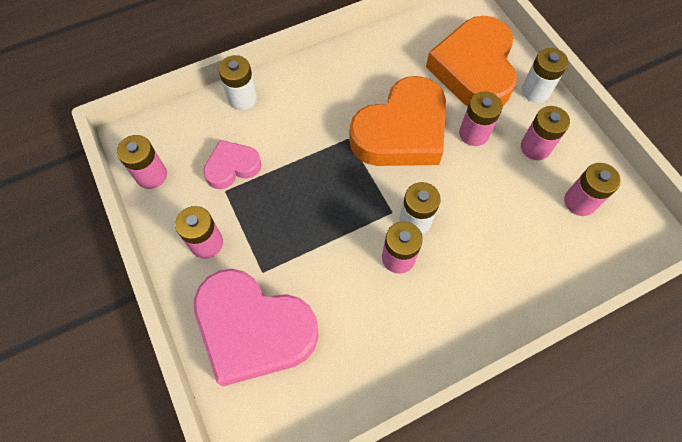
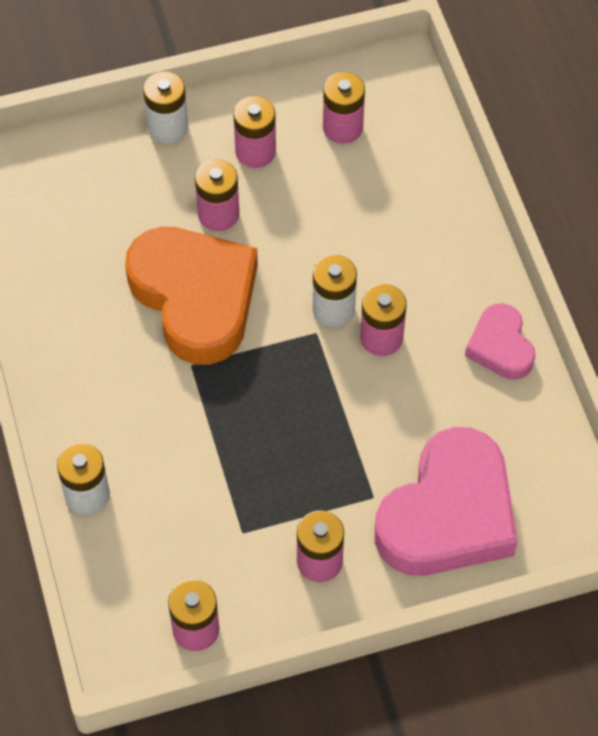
camera: 80 degrees left, 5 degrees down
pink heart [203,140,262,189] -> pink heart moved to [465,303,536,380]
orange heart [426,16,517,107] -> none

